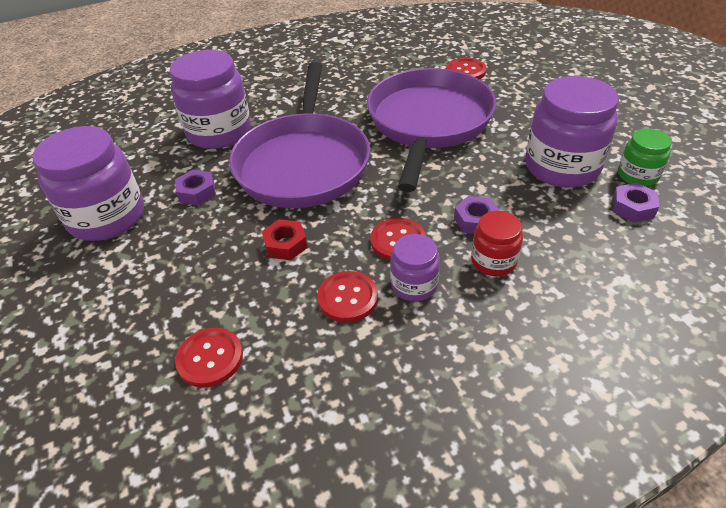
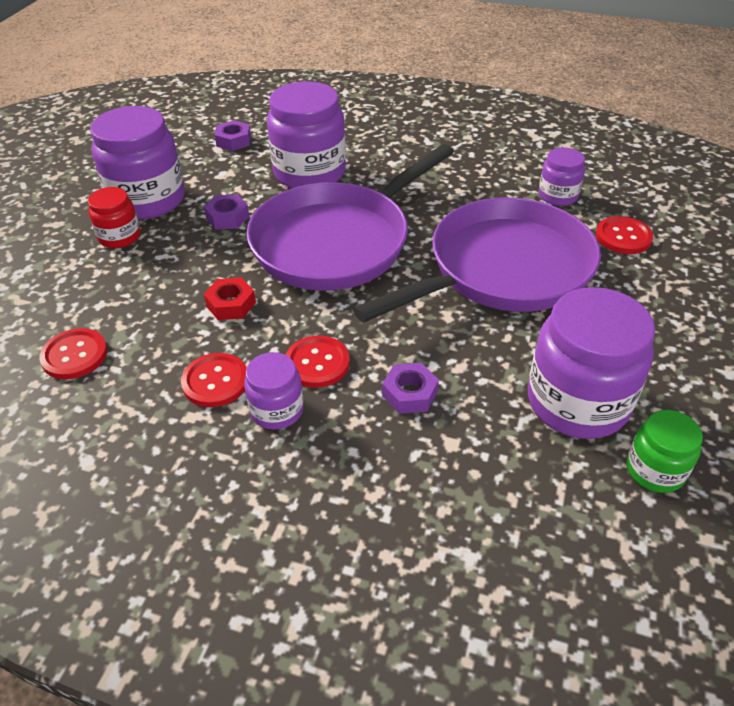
camera: 40 degrees right, 0 degrees up
red jar [471,211,523,276] -> red jar moved to [88,187,140,248]
purple nut [612,183,659,223] -> purple nut moved to [215,120,251,151]
none -> purple jar [539,147,585,206]

